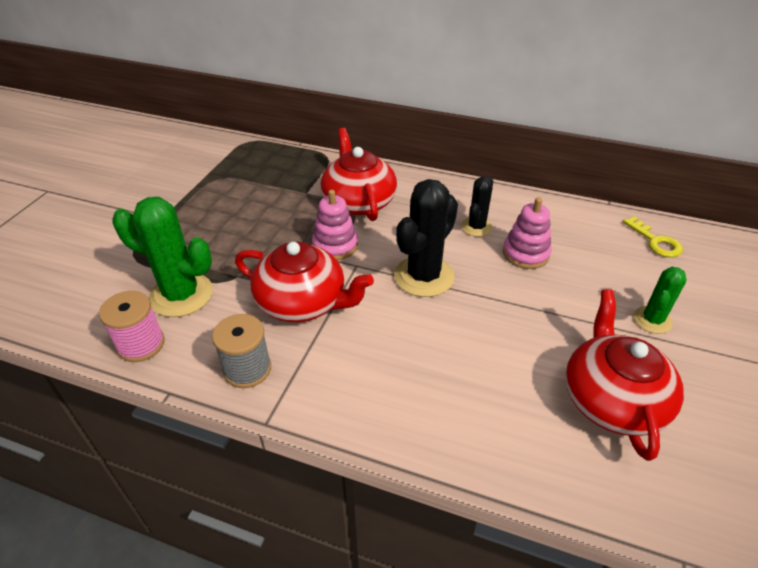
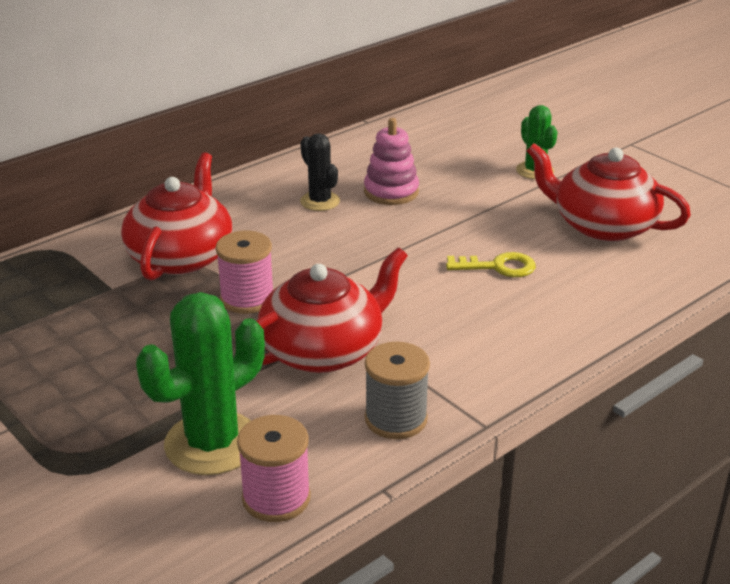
camera: 60 degrees left, 10 degrees down
pink stacking toy [312,190,358,260] -> pink spool [216,231,273,314]
red teapot [321,128,397,221] -> red teapot turned 90 degrees clockwise [121,152,233,281]
black cactus [394,179,458,297] -> none
yellow key [623,216,683,257] -> yellow key moved to [446,252,536,277]

